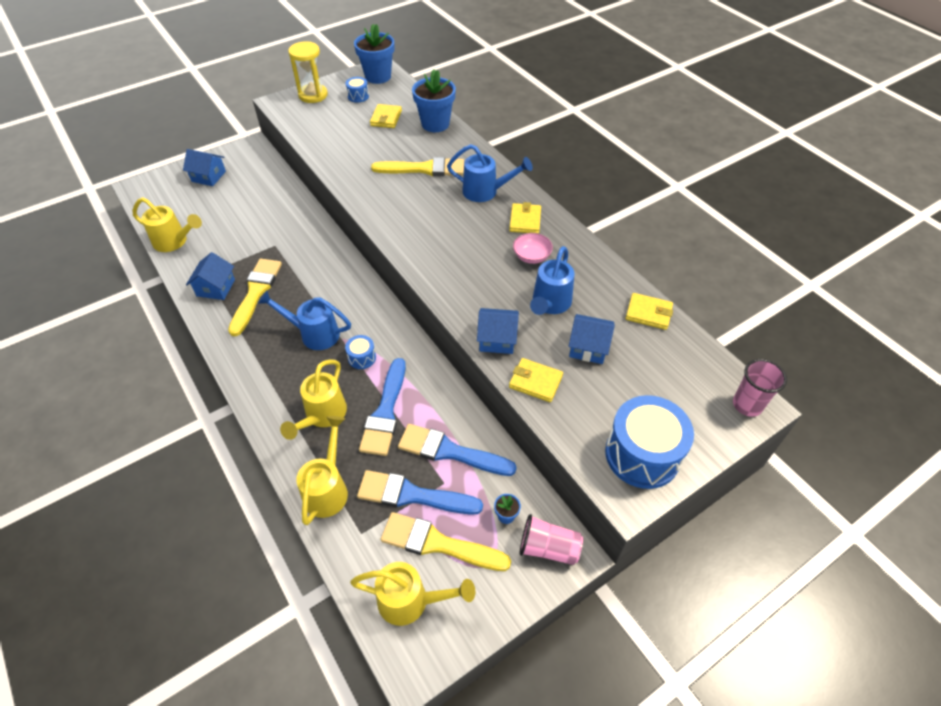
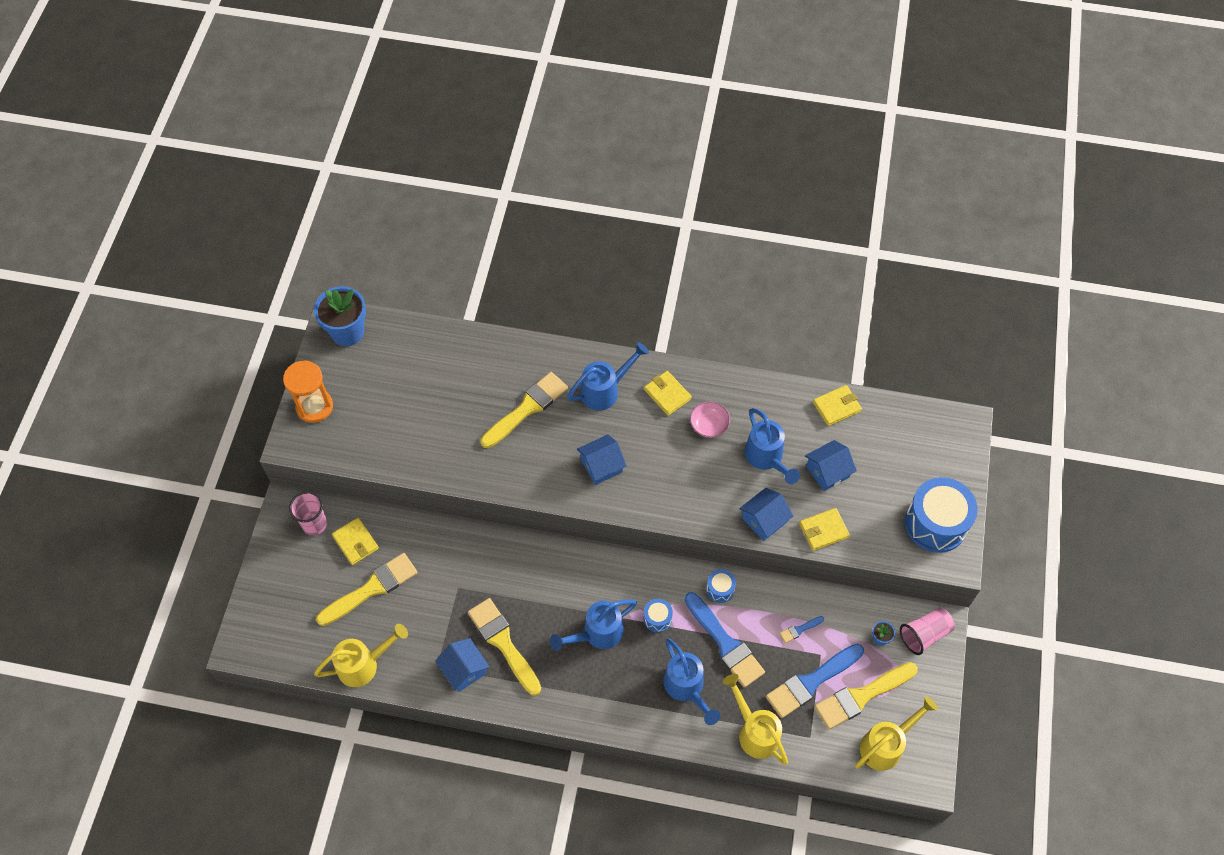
camera: 45 degrees left, 10 degrees up
blue house [183,149,226,186] -> blue house moved to [577,434,627,485]
yellow watering can [280,360,347,440] -> blue watering can [663,638,720,725]
yellow hourglass [288,41,328,103] -> orange hourglass [283,361,333,423]
blue drum [346,77,369,103] -> blue drum moved to [706,569,736,603]
yellow wallet [370,104,402,128] -> yellow wallet moved to [332,518,379,565]
blue brush [398,424,517,476] -> blue brush [780,616,824,643], size x0.43
blue flower pot [412,69,456,132] -> none
pink cup [733,359,787,417] -> pink cup moved to [289,491,327,535]
none -> yellow brush [316,553,418,626]

